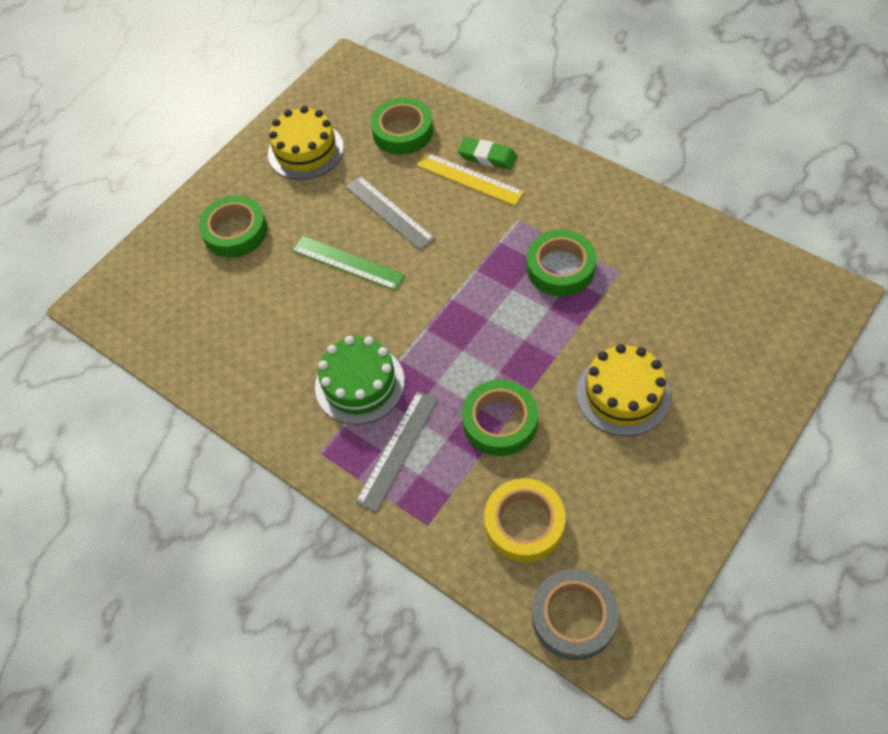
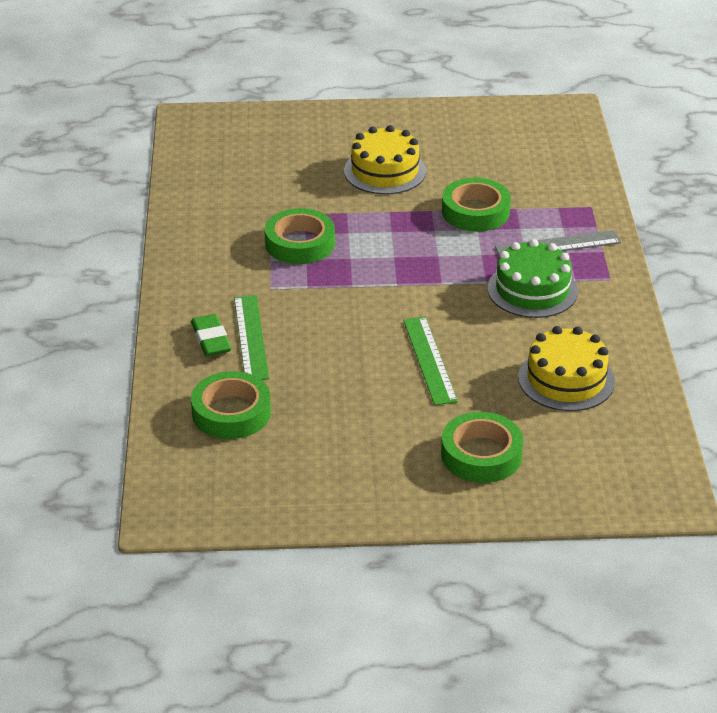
camera: 135 degrees left, 20 degrees down
yellow cake [268,106,344,180] -> yellow cake moved to [518,326,615,411]
grey ruler [346,176,435,250] -> none
yellow ruler [417,152,524,206] -> green ruler [234,295,269,380]
yellow tape [484,478,566,562] -> none
grey tape [532,569,619,661] -> none

